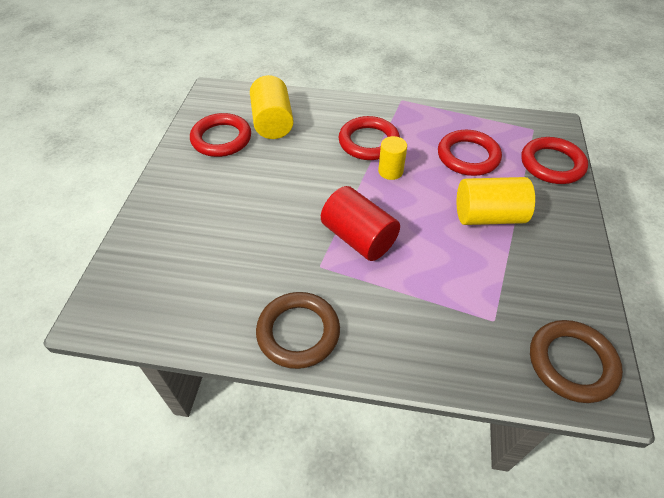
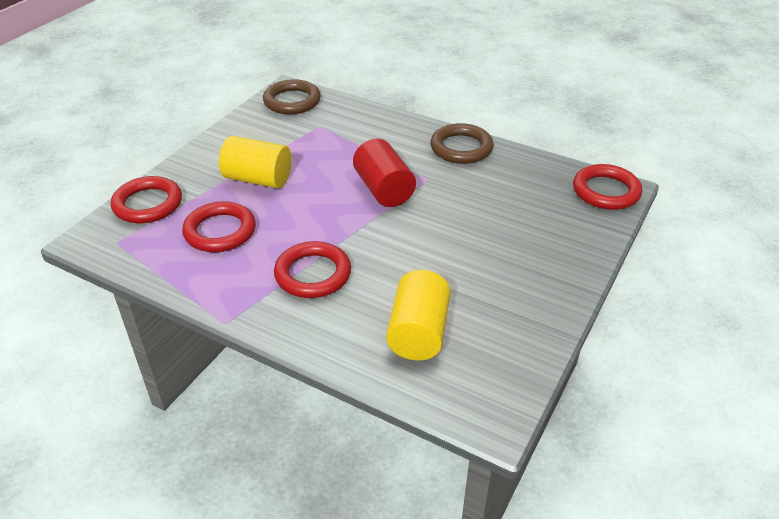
camera: 160 degrees left, 10 degrees down
red ring [190,113,251,157] -> red ring moved to [573,164,642,210]
yellow cylinder [378,136,407,180] -> none

